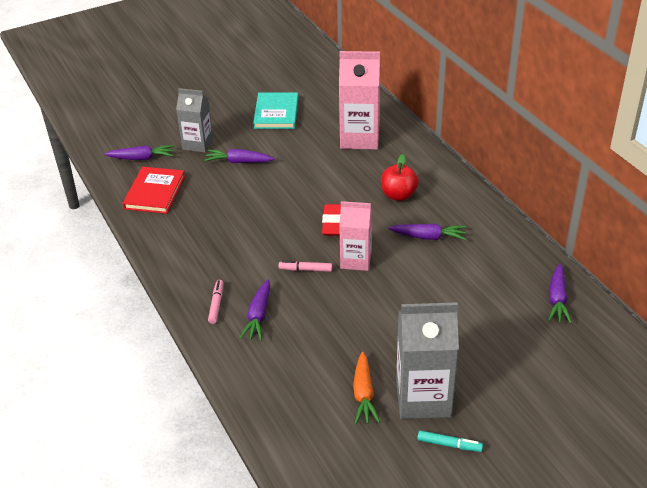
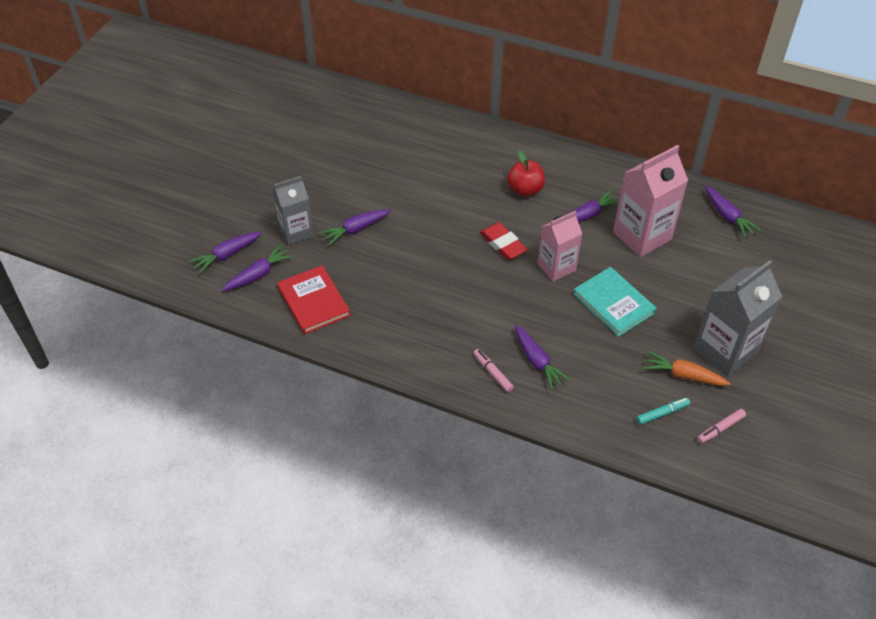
camera: 40 degrees left, 10 degrees up
turquoise book [253,92,298,129] -> turquoise book moved to [573,267,657,337]
pink marker [279,261,332,272] -> pink marker moved to [697,409,746,444]
pink carton [339,51,380,150] -> pink carton moved to [613,145,688,257]
orange carrot [353,352,380,424] -> orange carrot turned 150 degrees clockwise [643,351,731,386]
turquoise marker [417,430,483,452] -> turquoise marker moved to [636,398,690,425]
none -> purple carrot [189,232,262,274]

